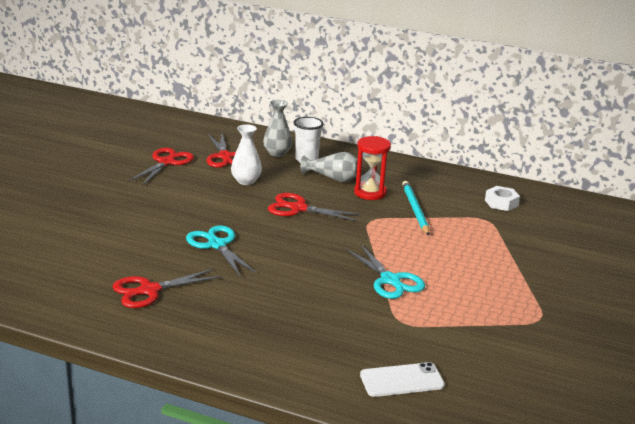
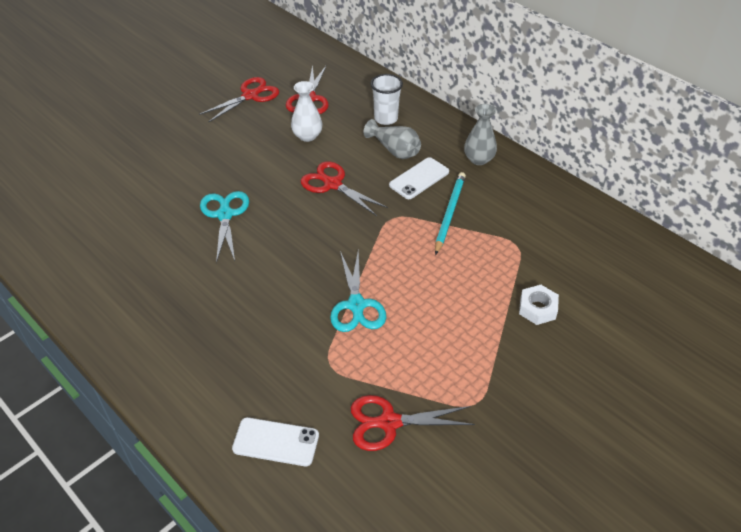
camera: 25 degrees right, 20 degrees up
red scissors [112,269,222,308] -> red scissors moved to [351,395,475,451]
grey vase [263,100,292,157] -> grey vase moved to [464,104,497,165]
red hourglass [354,136,391,200] -> white phone [389,157,449,199]
white nut [485,186,520,211] -> white nut moved to [519,285,559,325]

